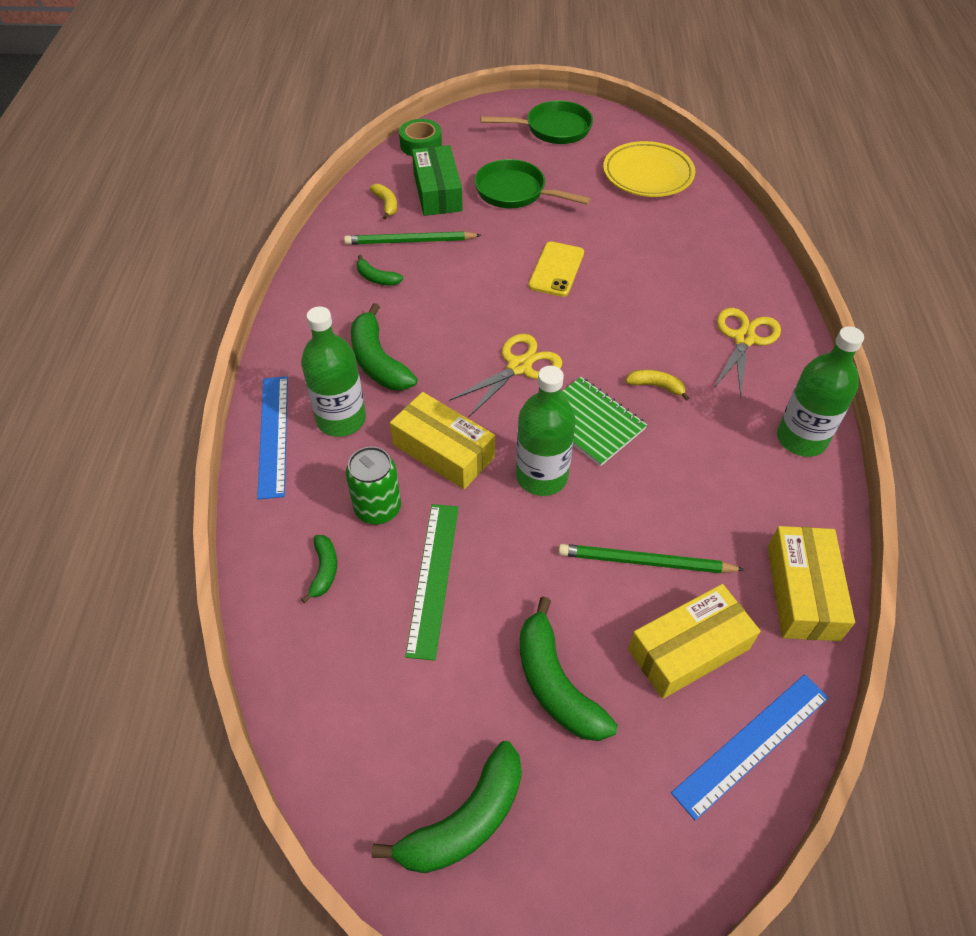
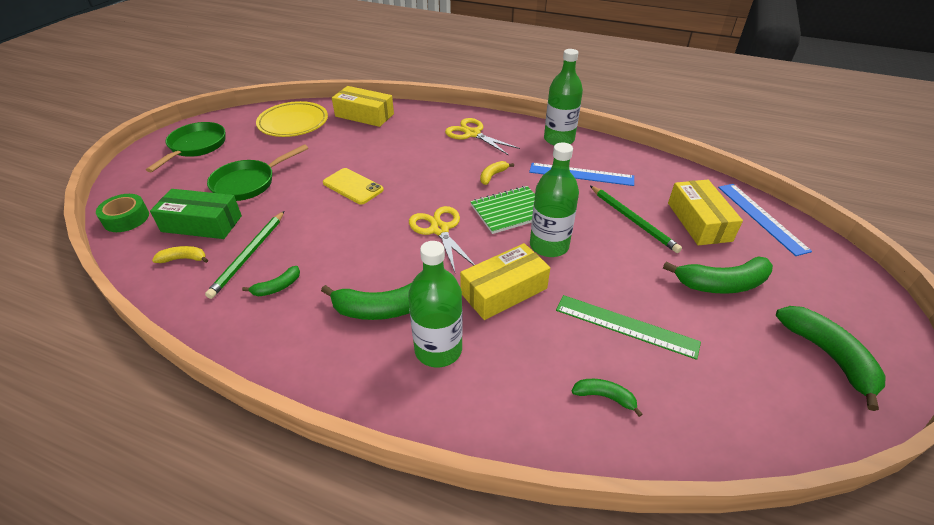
camera: 70 degrees left, 10 degrees down
blue ruler [257,376,288,500] -> blue ruler moved to [529,163,634,186]
green can [346,446,401,525] -> none
green pencil [558,544,745,573] -> green pencil turned 60 degrees counterclockwise [590,186,682,253]
yellow box [768,526,855,641] -> yellow box moved to [332,86,394,127]

